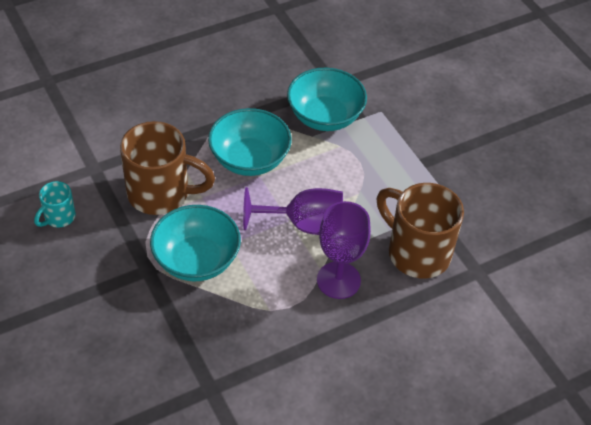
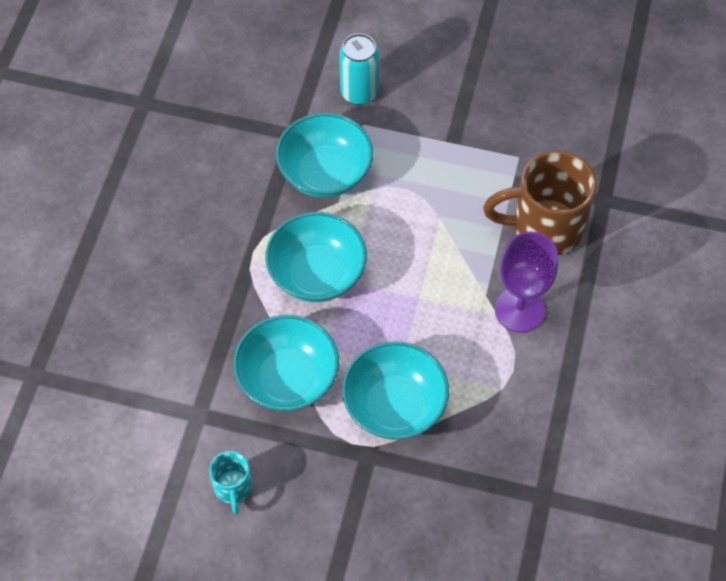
camera: 45 degrees left, 10 degrees up
brown mug [120,121,215,215] -> turquoise bowl [233,315,339,411]
purple goblet [243,187,343,235] -> none
none -> turquoise can [339,33,379,105]

